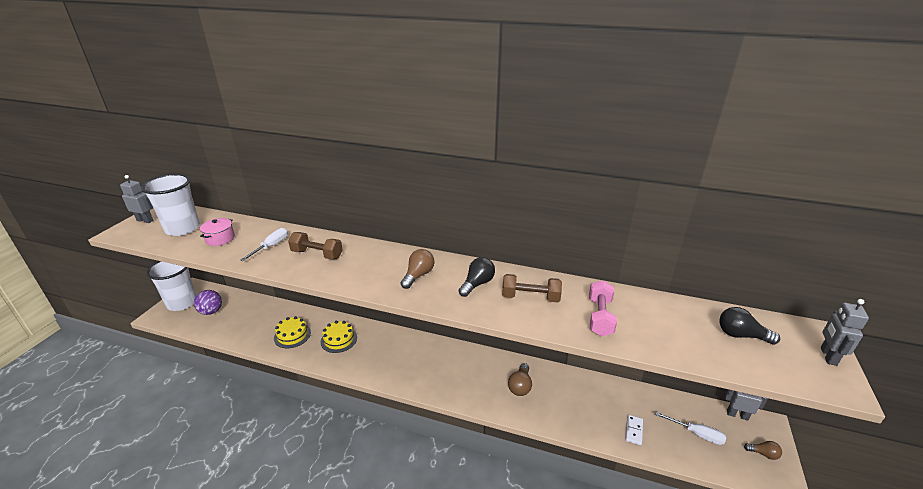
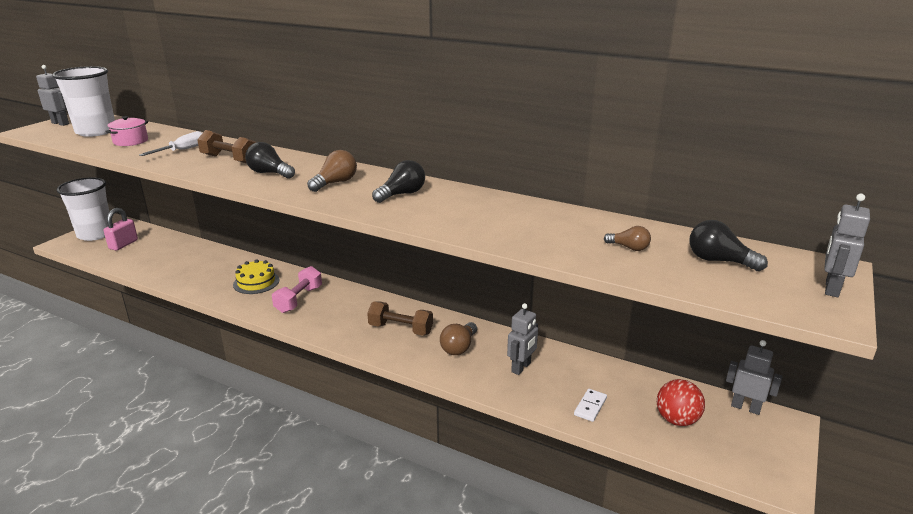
camera: 10 degrees right, 5 degrees down
purple ball [194,290,222,315] -> pink padlock [103,208,138,251]
yellow cake [274,316,311,348] -> none
brown dumbbell [502,274,562,302] -> brown dumbbell moved to [367,301,433,336]
pink dumbbell [589,280,617,336] -> pink dumbbell moved to [272,266,322,313]
white screwdriver [655,411,726,445] -> red ball [657,379,705,426]
brown light bulb [744,441,782,460] -> brown light bulb moved to [604,226,651,251]
none -> black light bulb [245,142,295,179]
none -> grey robot [507,303,538,375]

